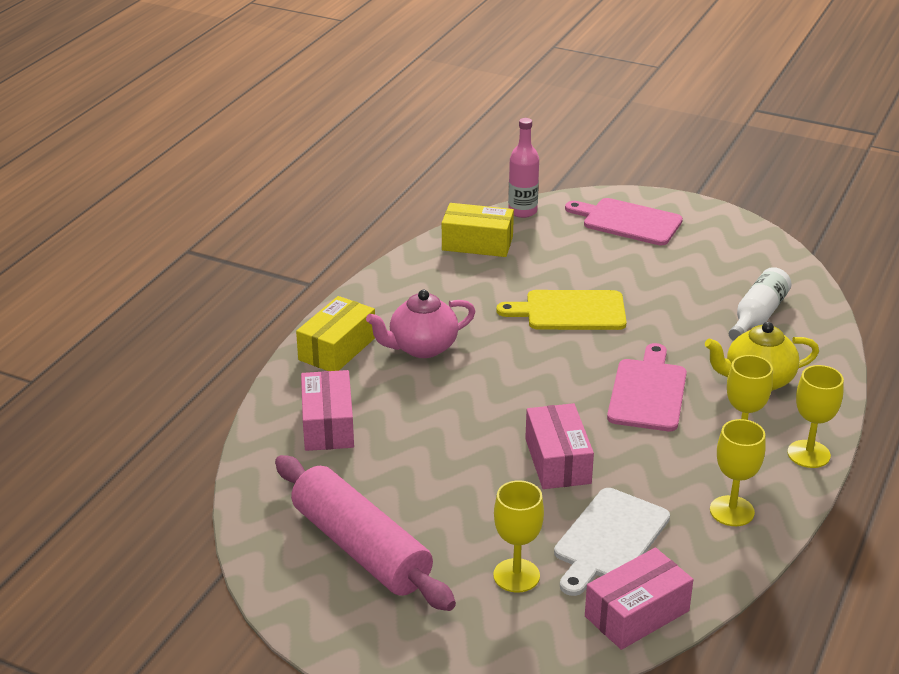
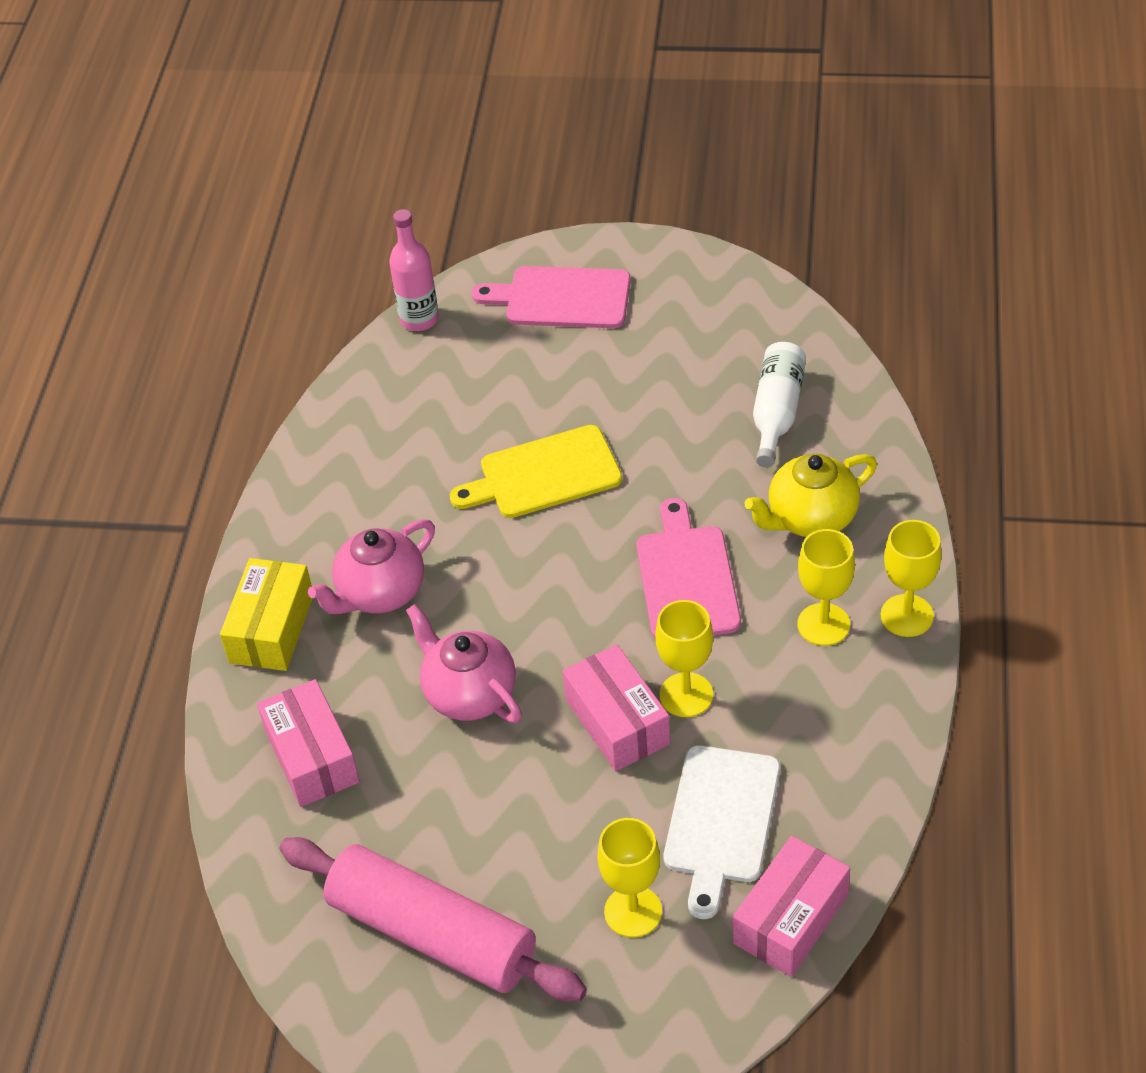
camera: 15 degrees left, 15 degrees up
yellow box [442,203,514,257] -> none
yellow goblet [710,419,766,526] -> yellow goblet moved to [655,600,713,717]
none -> pink teapot [406,604,522,723]

